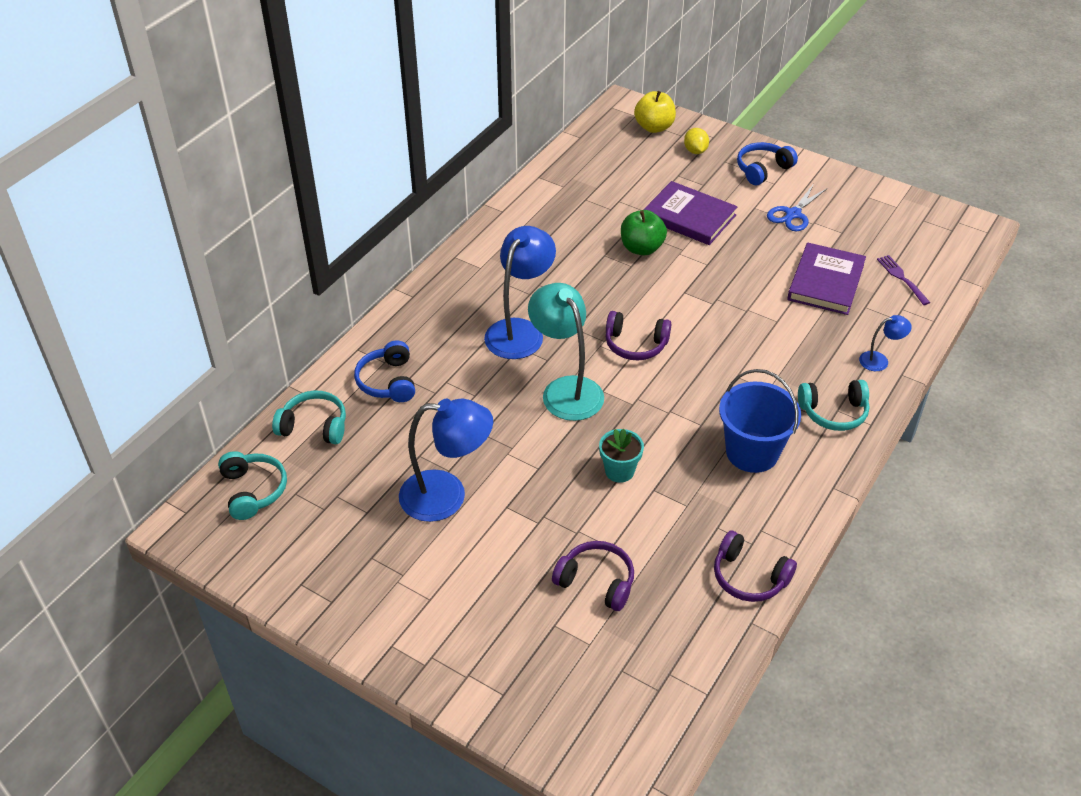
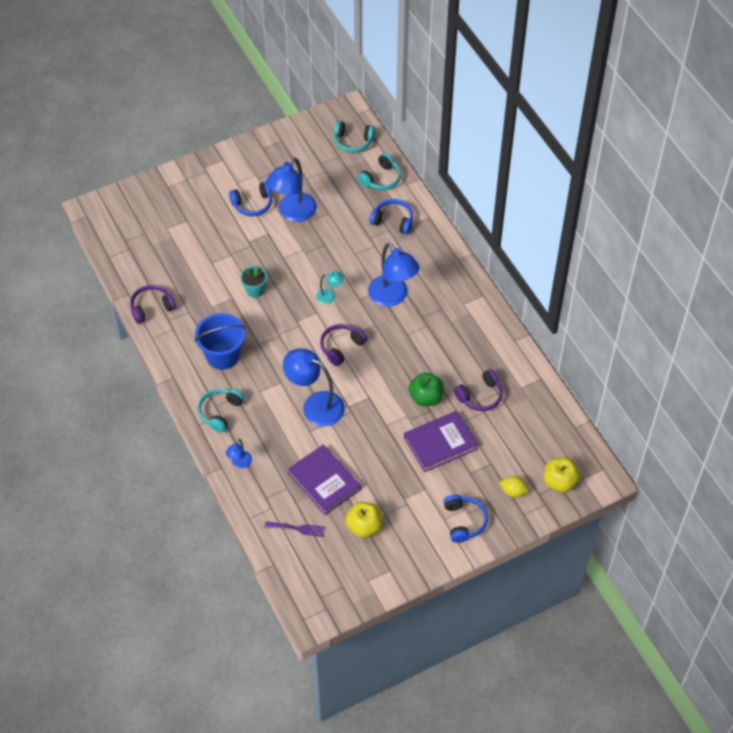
camera: 120 degrees right, 10 degrees up
turquoise lamp [528,283,604,421] -> turquoise lamp [316,271,344,304], size x0.48
purple headphones [552,541,634,611] -> purple headphones moved to [454,369,503,411]
blue scissors [767,184,828,231] -> none
none -> blue headphones [229,182,272,216]
none -> blue lamp [283,349,345,426]
none -> yellow apple [346,502,382,538]

